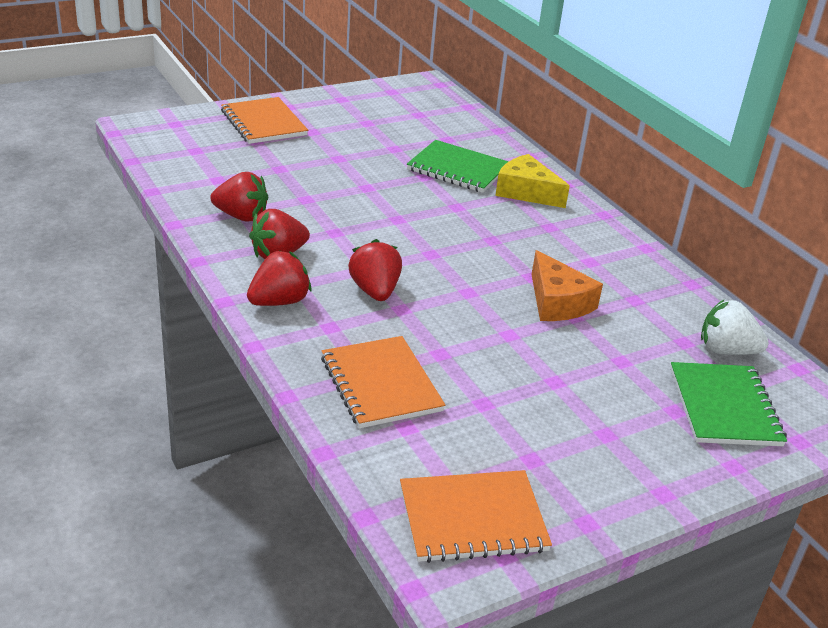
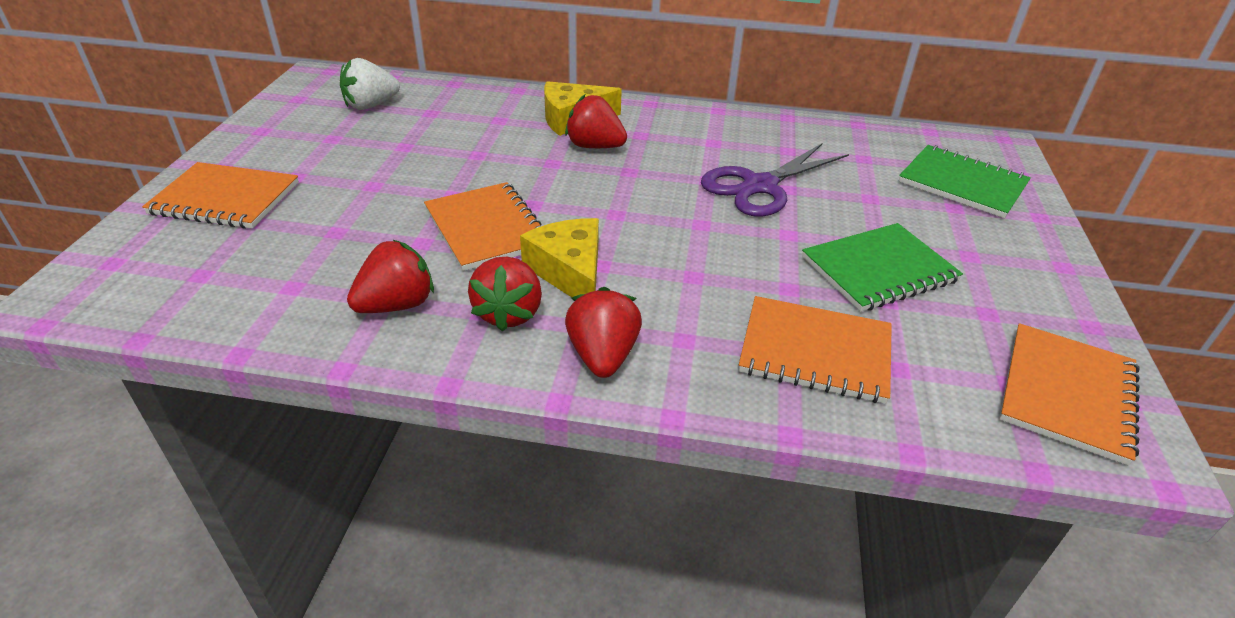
camera: 50 degrees left, 5 degrees up
red strawberry [348,239,402,301] -> red strawberry moved to [565,95,627,148]
green notebook [407,140,509,193] -> green notebook moved to [802,223,963,312]
orange cheese [532,250,603,321] -> purple scissors [701,143,849,217]
white strawberry [701,300,769,355] -> white strawberry moved to [340,58,400,110]
none -> orange notebook [424,182,542,271]
none -> yellow cheese [520,218,599,297]

